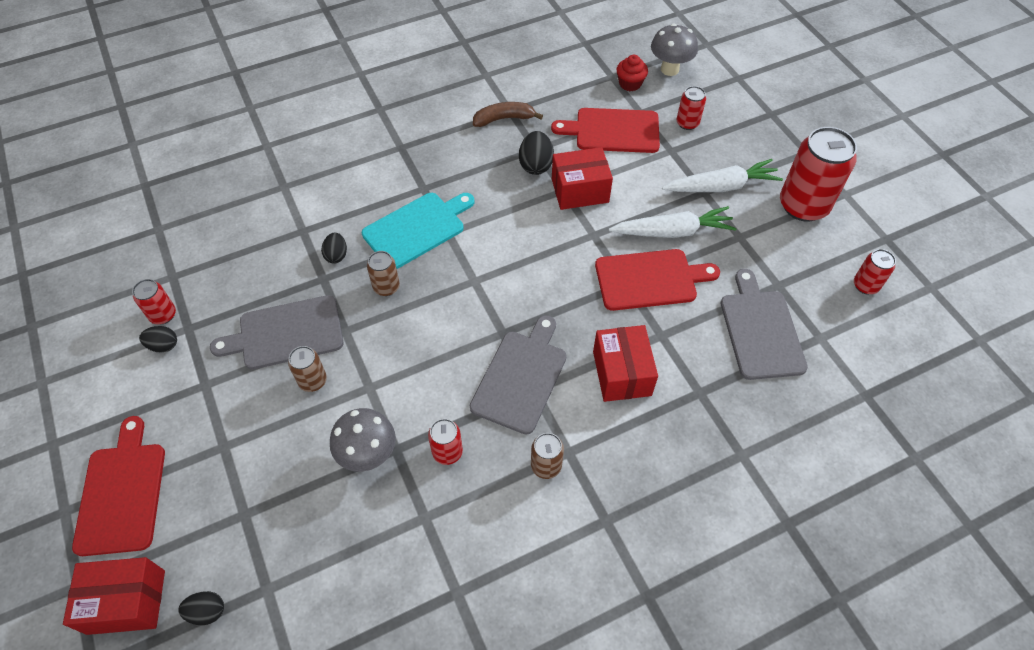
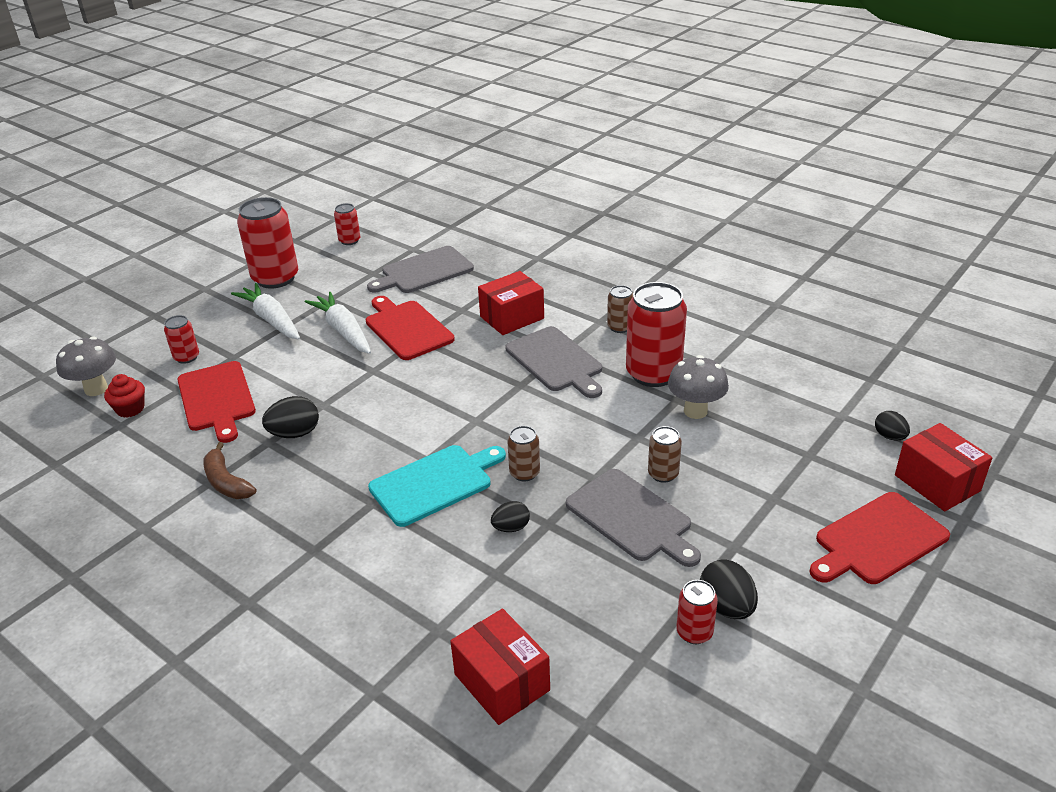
camera: 115 degrees left, 20 degrees down
black egg [139,326,177,353] -> black egg [700,559,758,619], size x1.54
turquoise cutting board [362,193,475,269] -> turquoise cutting board turned 120 degrees clockwise [368,445,506,527]
red can [428,419,463,465] -> red can [626,282,687,387], size x2.04
grey cutting board [470,315,566,434] -> grey cutting board turned 120 degrees counterclockwise [506,326,602,398]
red box [552,147,613,210] -> red box moved to [450,609,550,725]

